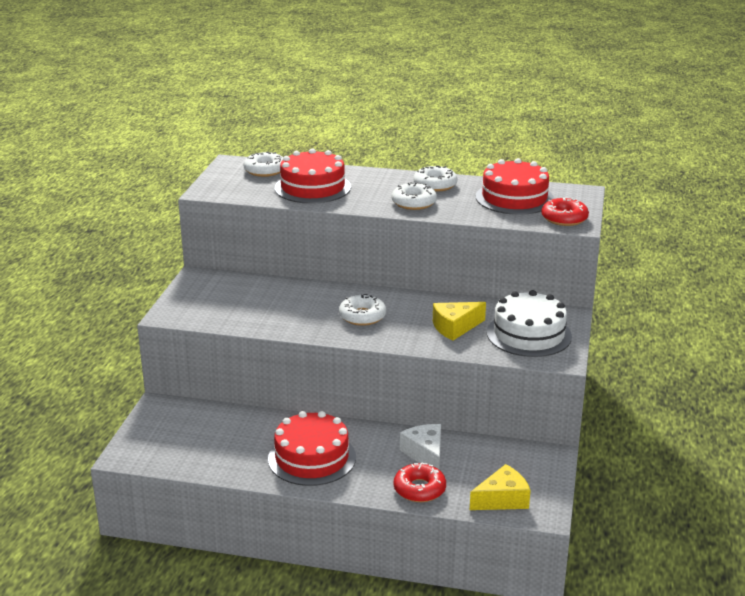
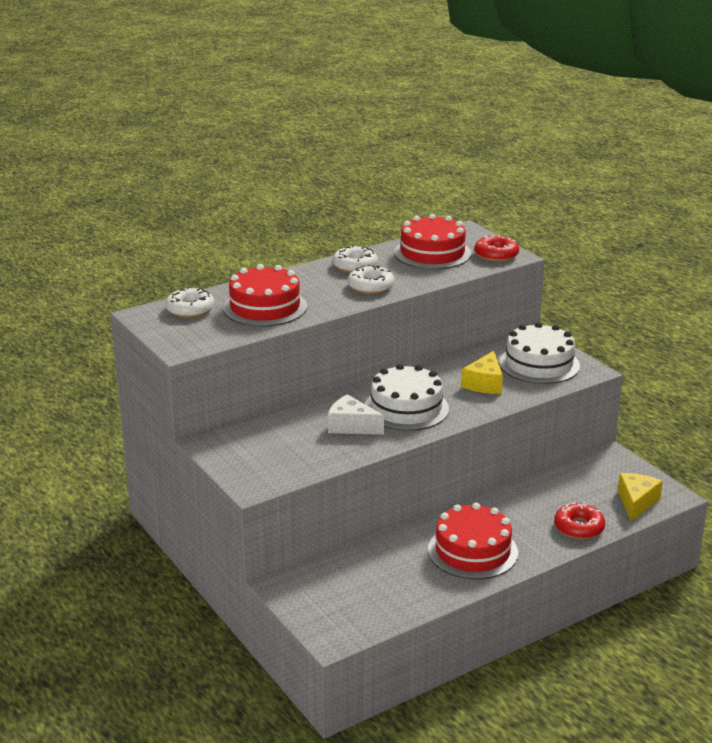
camera: 45 degrees left, 0 degrees up
white donut [339,294,386,326] -> white cake [365,364,449,431]
white cheese [400,424,441,469] -> white cheese moved to [328,394,384,435]

